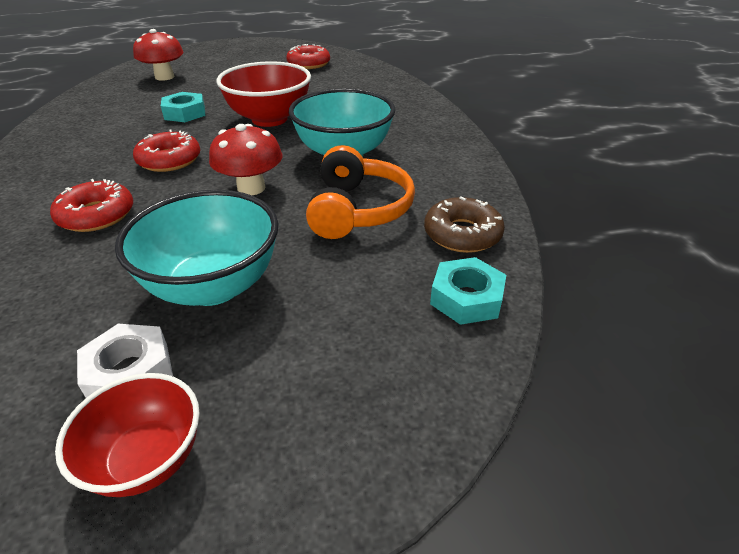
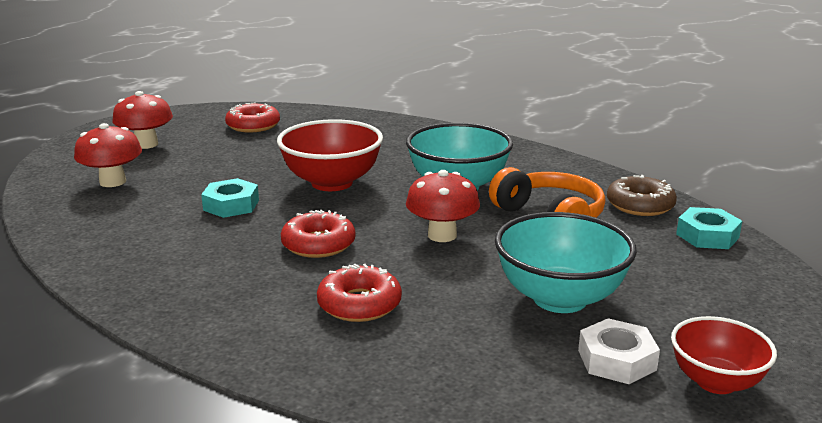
camera: 40 degrees left, 15 degrees down
none -> red mushroom [112,91,173,149]

